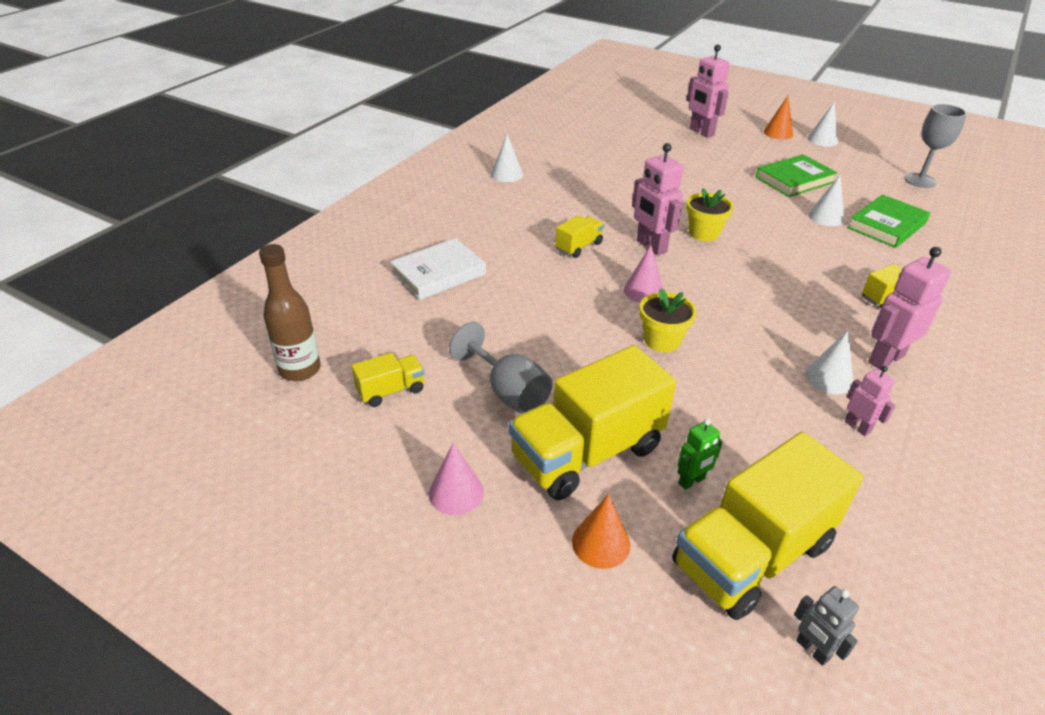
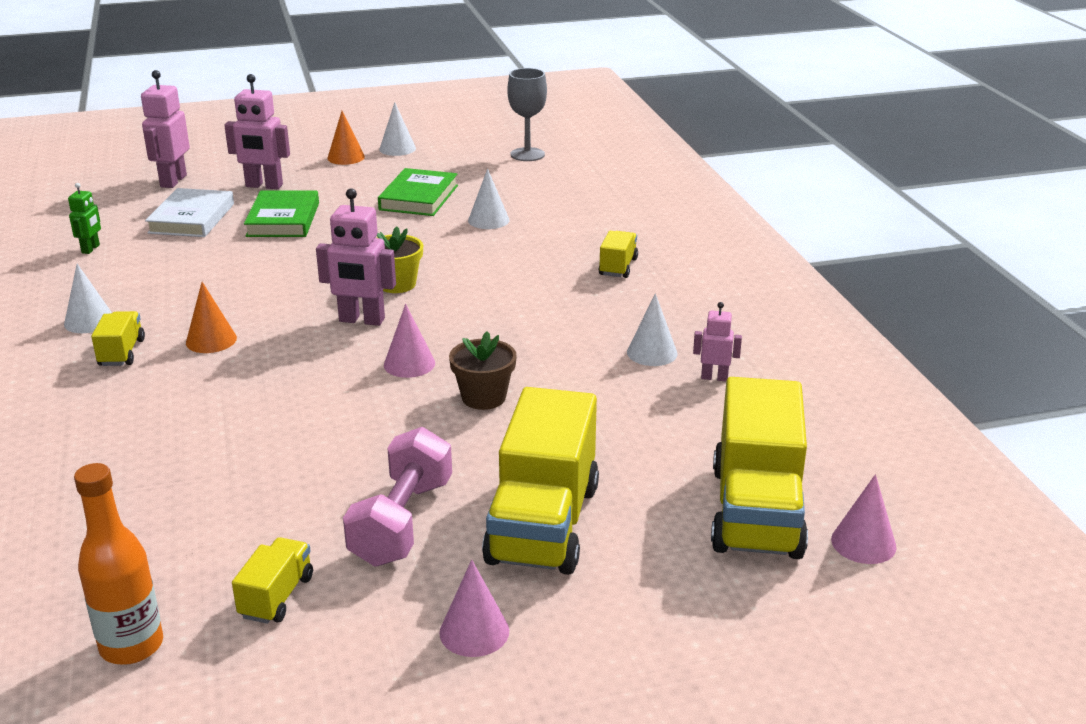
camera: 45 degrees left, 10 degrees down
brown bottle [259,244,321,381] -> orange bottle [74,463,163,665]
white book [390,238,486,300] -> white book moved to [145,188,234,237]
grey goblet [449,322,553,414] -> pink dumbbell [343,427,452,566]
yellow truck [555,215,604,258] -> yellow truck moved to [91,311,145,366]
orange cone [572,494,630,569] -> orange cone moved to [186,282,237,353]
yellow flower pot [640,288,697,352] -> brown flower pot [449,331,517,410]
green robot [678,418,722,490] -> green robot moved to [68,183,101,254]
grey robot [794,586,859,666] -> pink cone [831,474,897,564]
green book [847,194,930,248] -> green book moved to [244,191,319,237]
pink robot [868,247,951,370] -> pink robot moved to [141,70,190,188]

